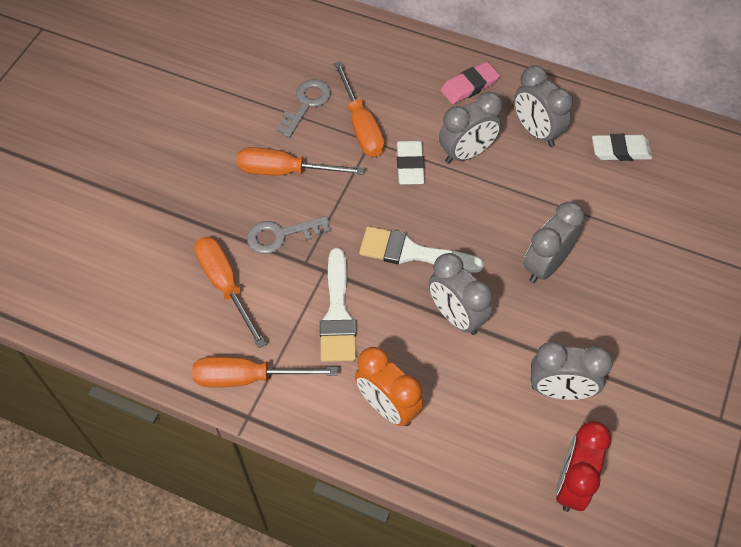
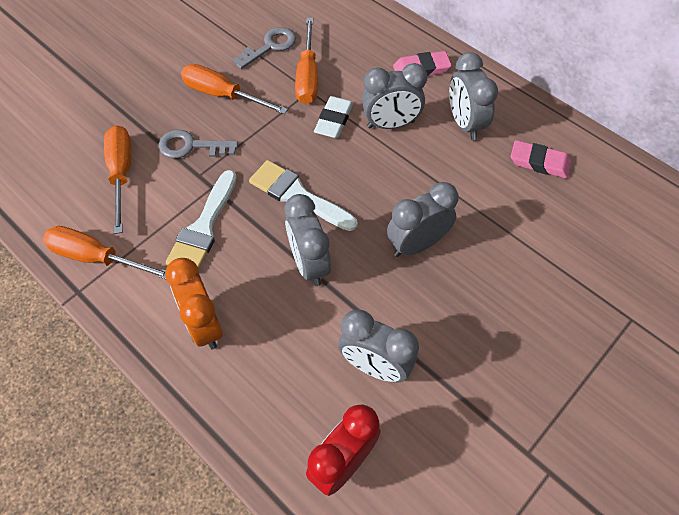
camera: 20 degrees right, 0 degrees up
white eraser [592,134,652,161] -> pink eraser [511,140,571,179]

